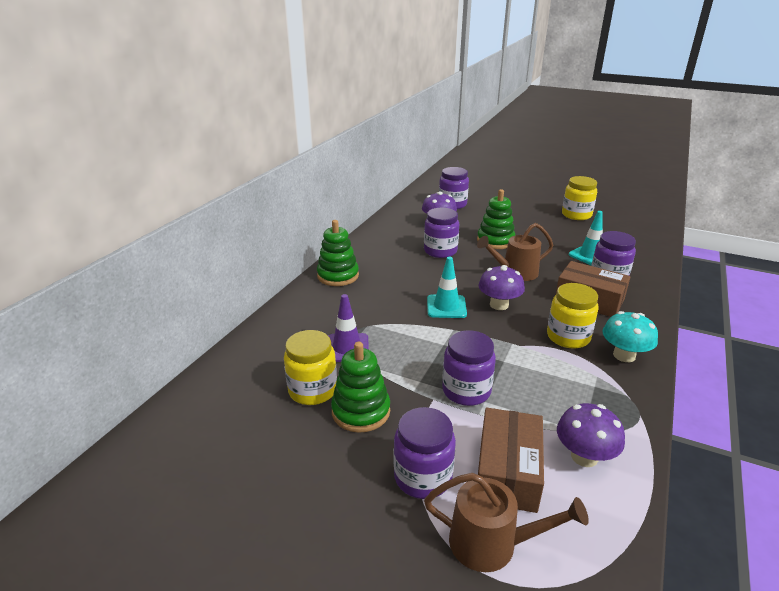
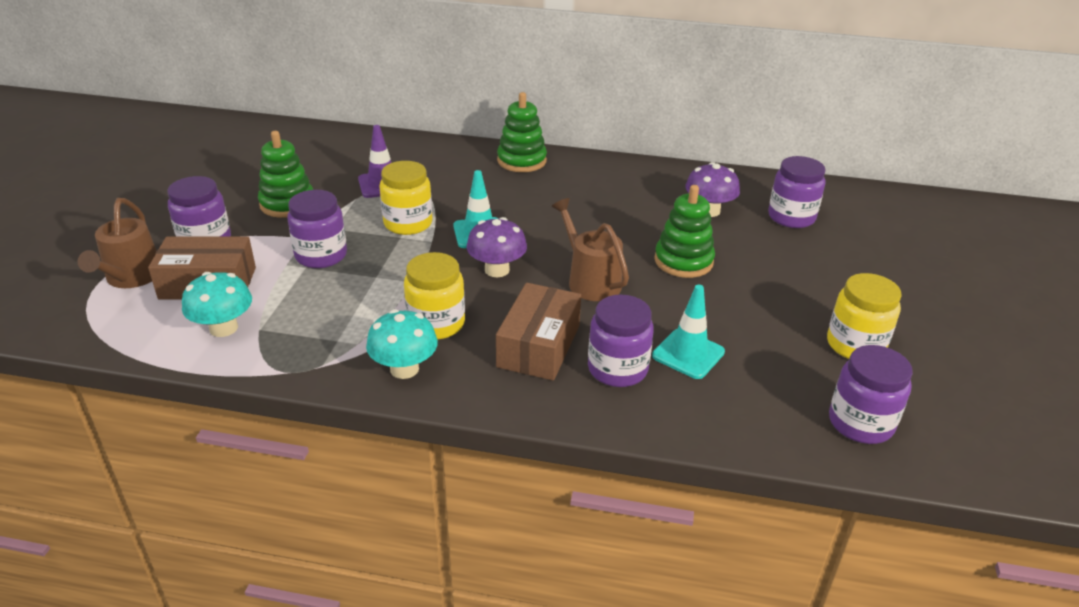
camera: 75 degrees right, 5 degrees up
yellow jar [284,330,337,405] -> yellow jar moved to [380,161,432,235]
purple jar [424,208,459,258] -> purple jar moved to [829,345,913,444]
purple mushroom [557,403,625,467] -> turquoise mushroom [182,272,252,337]

